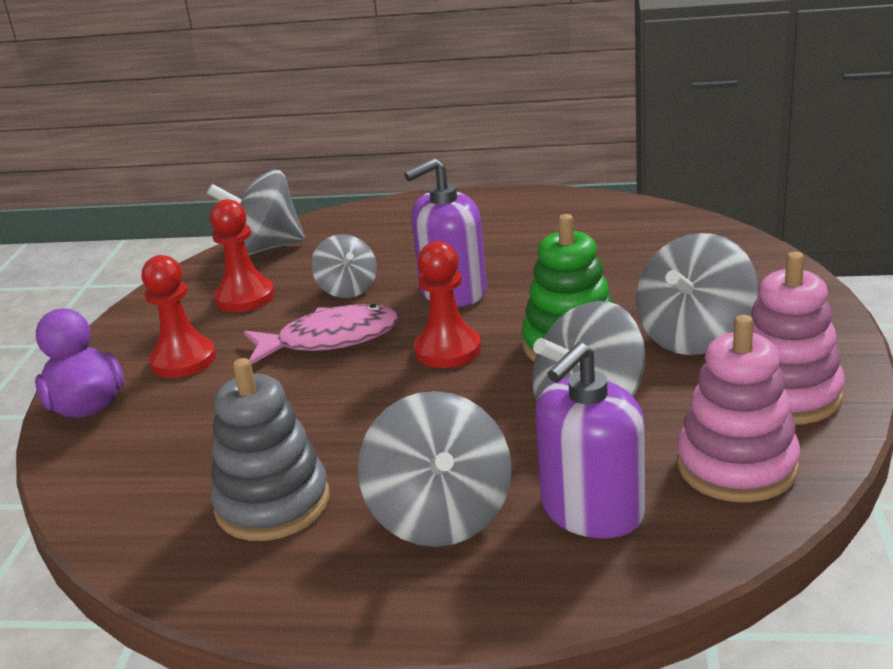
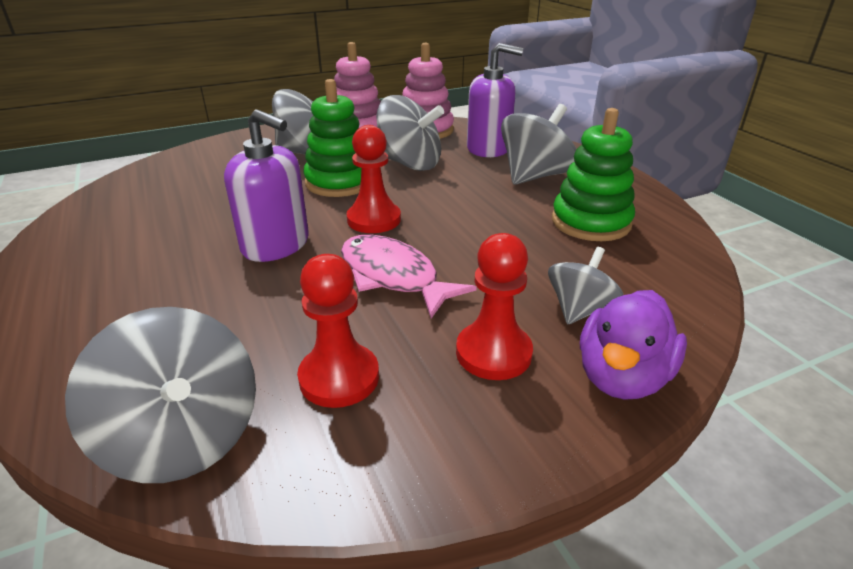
camera: 125 degrees left, 5 degrees up
grey stacking toy [210,358,330,541] -> green stacking toy [552,108,635,241]
grey spinning top [311,234,377,298] -> grey spinning top moved to [548,247,623,324]

